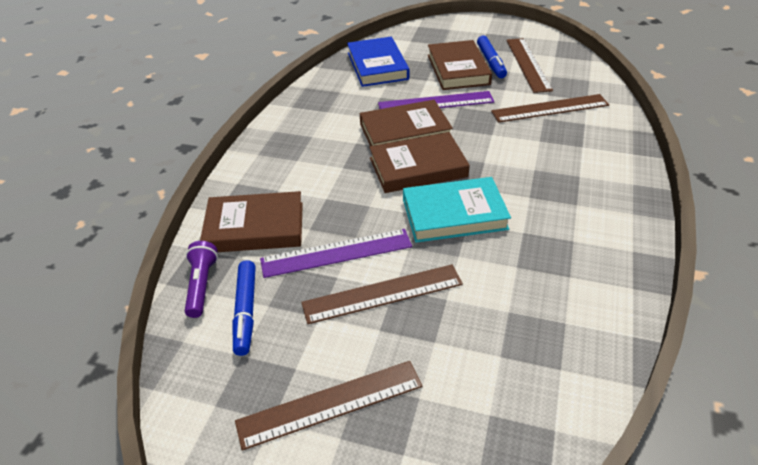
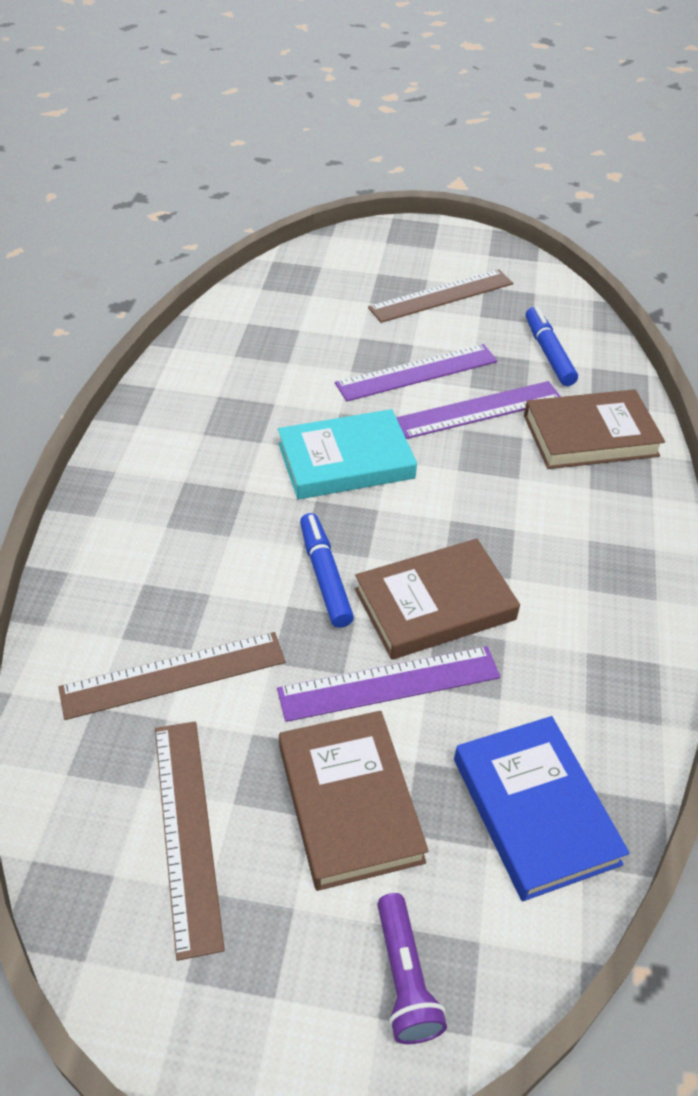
camera: 170 degrees right, 5 degrees up
purple flashlight [185,241,218,318] -> purple flashlight moved to [377,893,447,1044]
brown ruler [301,264,463,324] -> purple ruler [335,344,497,401]
brown book [369,132,470,193] -> none
blue marker [477,35,507,78] -> blue marker moved to [300,513,354,628]

